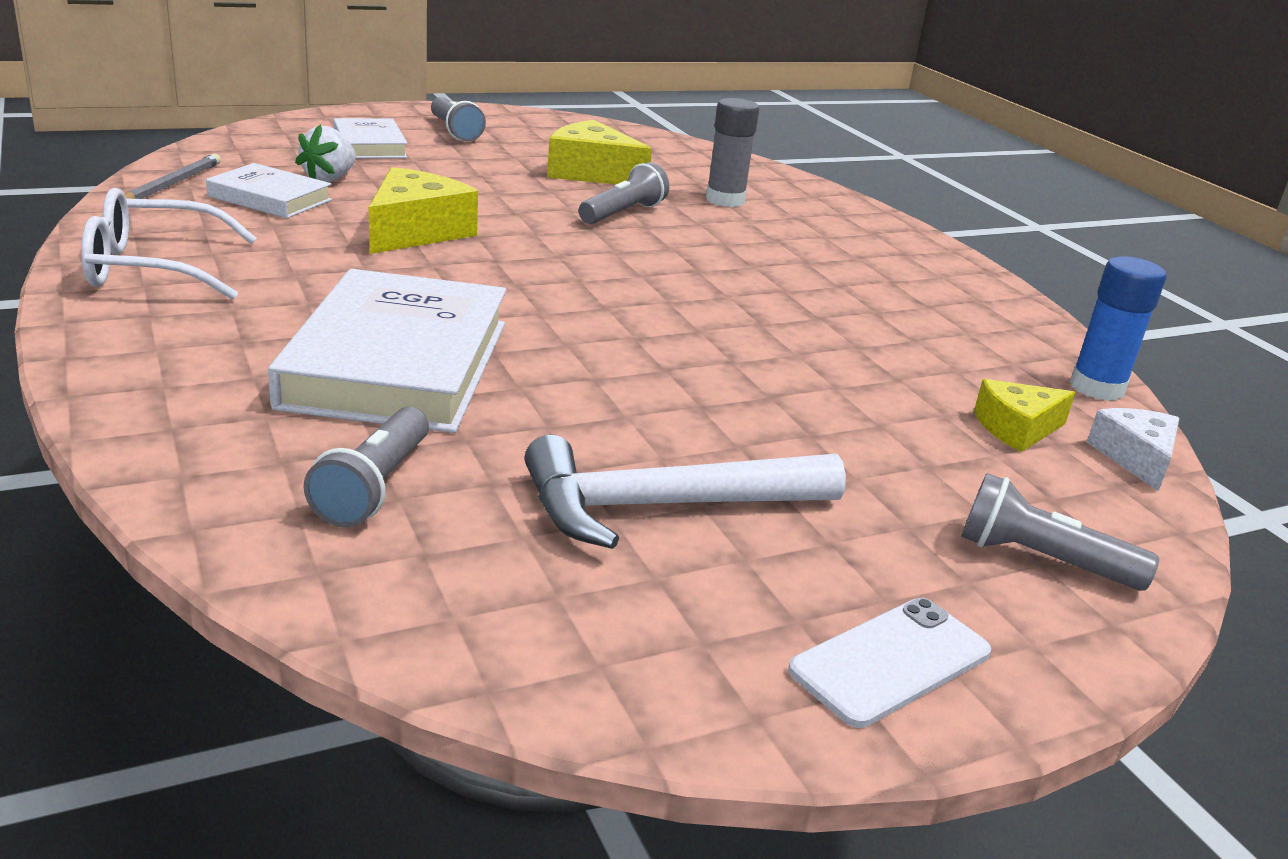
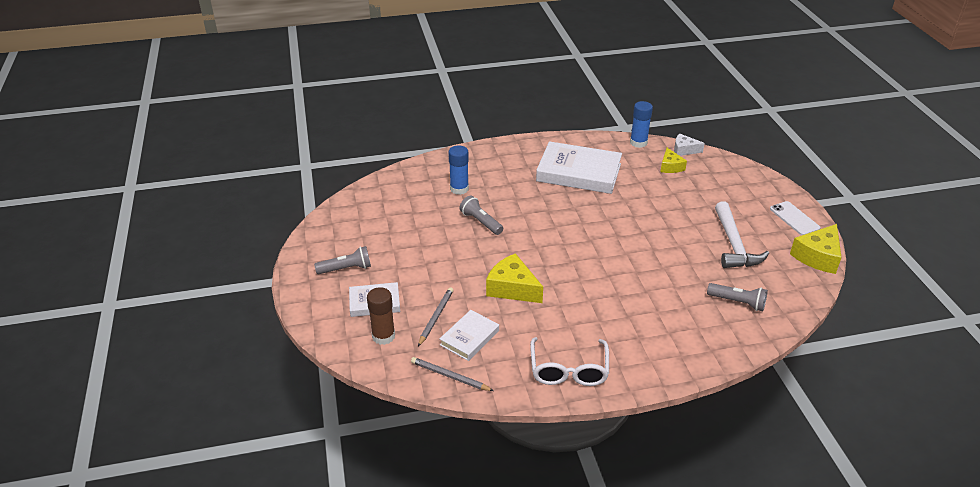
camera: 75 degrees left, 10 degrees up
white book [268,269,506,433] -> white book moved to [536,141,622,194]
white strawberry [295,124,356,182] -> grey pencil [418,287,454,346]
yellow cheese [547,120,652,185] -> yellow cheese moved to [790,224,842,274]
grey glue stick [706,98,759,207] -> blue glue stick [448,145,469,195]
grey flashlight [961,473,1159,591] -> none
none -> brown glue stick [367,287,395,345]

